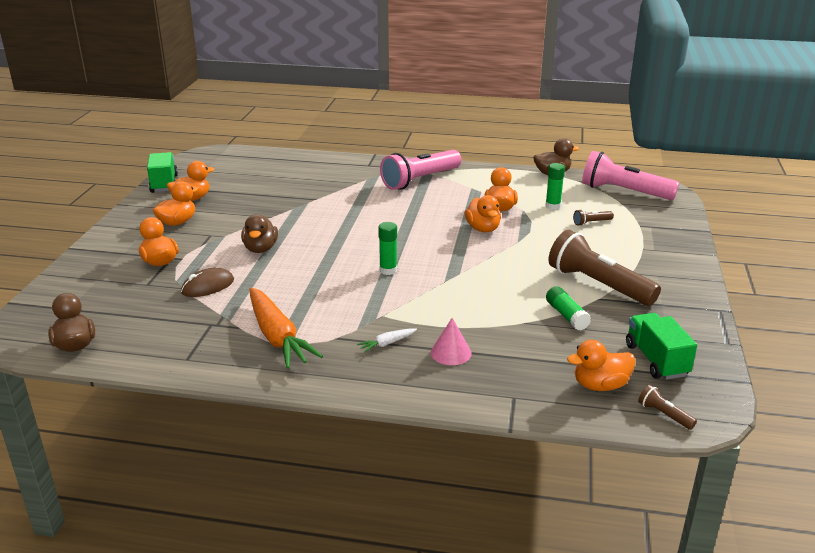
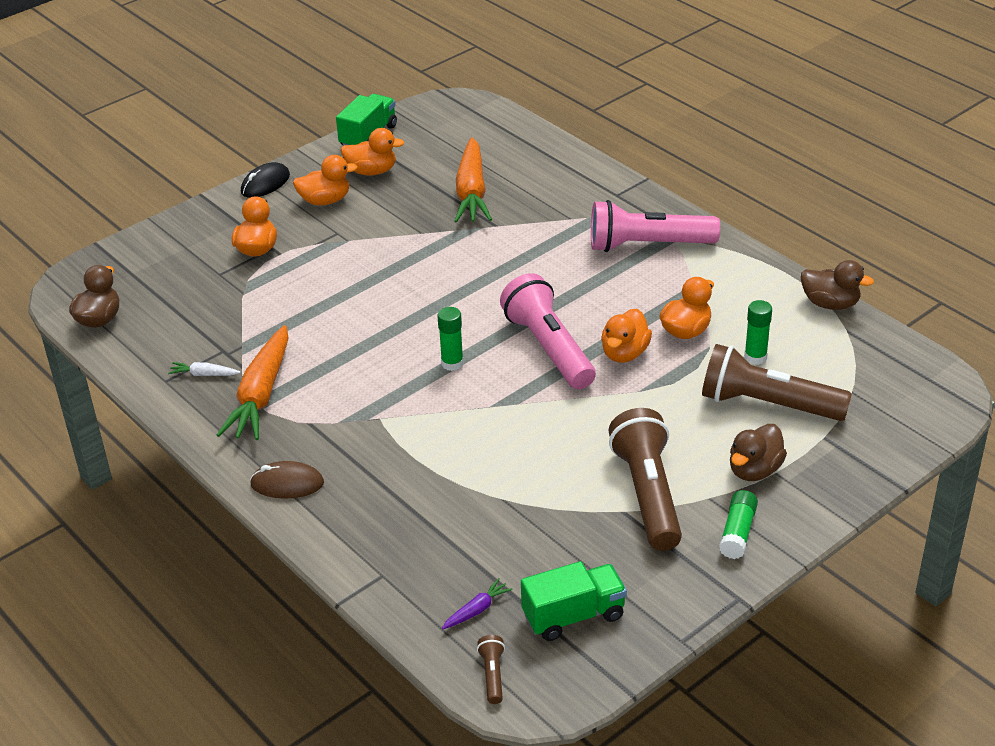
camera: 40 degrees right, 10 degrees up
brown mouse [181,268,234,297] -> brown mouse moved to [250,461,324,499]
brown duck [241,215,278,253] -> brown duck moved to [730,424,787,481]
white carrot [357,328,417,353] -> white carrot moved to [168,362,241,376]
pink cone [431,318,472,365] -> none
green glue stick [546,286,591,331] -> green glue stick moved to [719,490,758,559]
orange duck [567,340,636,391] -> purple carrot [442,578,513,629]
brown flashlight [573,209,614,226] -> brown flashlight [702,344,852,421], size x2.42
pink flashlight [582,151,679,200] -> pink flashlight moved to [500,273,596,389]
green truck [626,313,697,380] -> green truck turned 45 degrees clockwise [521,561,627,641]
none -> black mouse [241,162,290,198]
none -> orange carrot [454,137,492,223]

